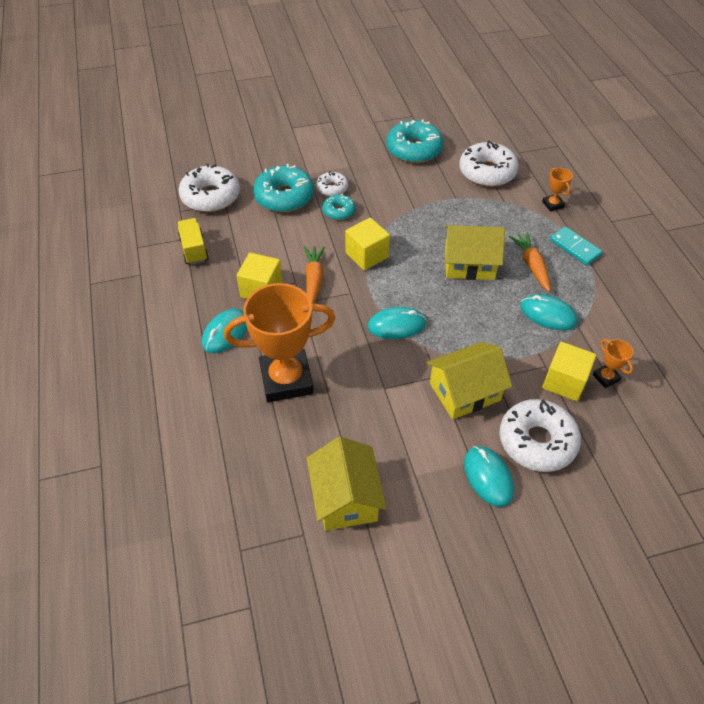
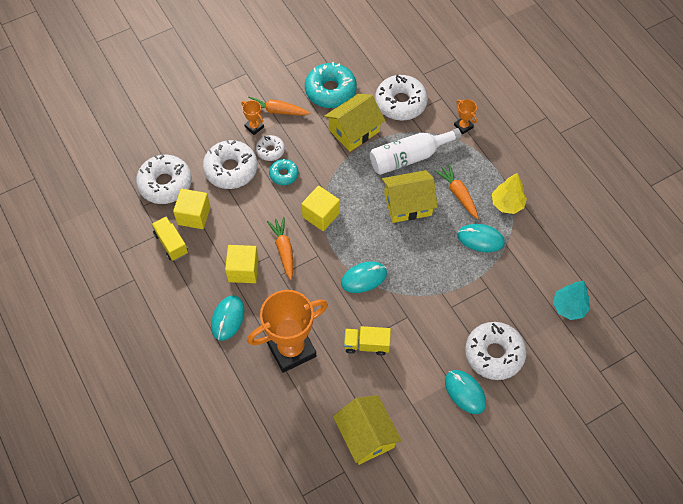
camera: 15 degrees left, 10 degrees up
turquoise donut [253,164,314,212] -> white donut [203,140,258,189]
yellow house [427,342,512,420] -> yellow house moved to [324,94,385,152]
yellow cube [542,342,596,401] -> yellow cube moved to [173,189,210,229]
turquoise domino [550,227,603,265] -> none
orange trophy [592,339,633,388] -> orange trophy moved to [242,100,264,135]
none -> orange carrot [248,97,310,116]
none -> yellow truck [344,326,391,356]
none -> white bottle [370,128,461,175]
none -> yellow tree [492,173,527,214]
none -> turquoise tree [553,281,590,320]

